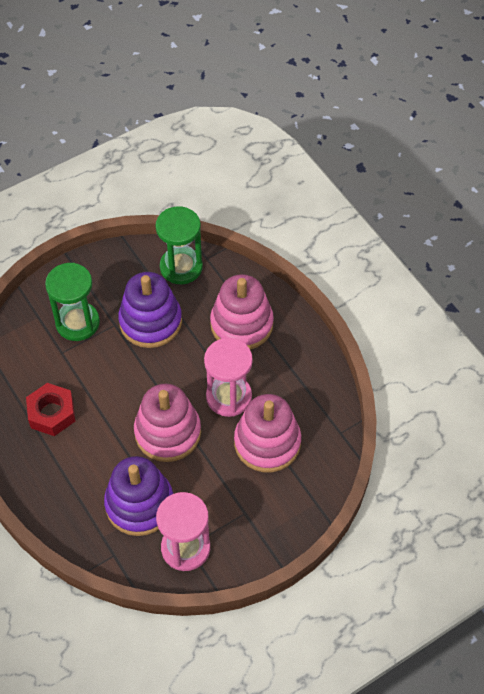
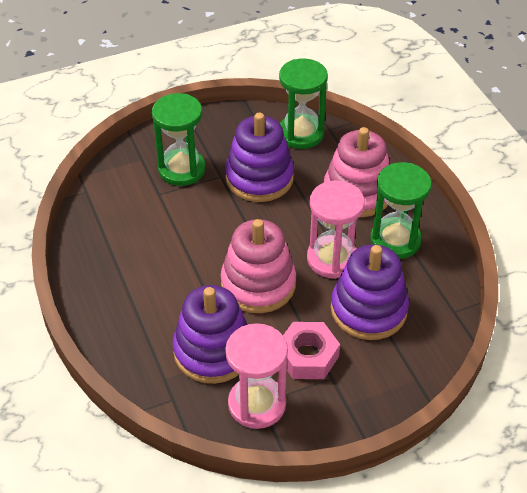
camera: 10 degrees right, 10 degrees down
red nut [26,383,76,436] -> none
pink stacking toy [234,394,301,472] -> purple stacking toy [331,244,409,340]
none -> pink nut [283,322,340,379]
none -> green hourglass [370,162,432,259]

